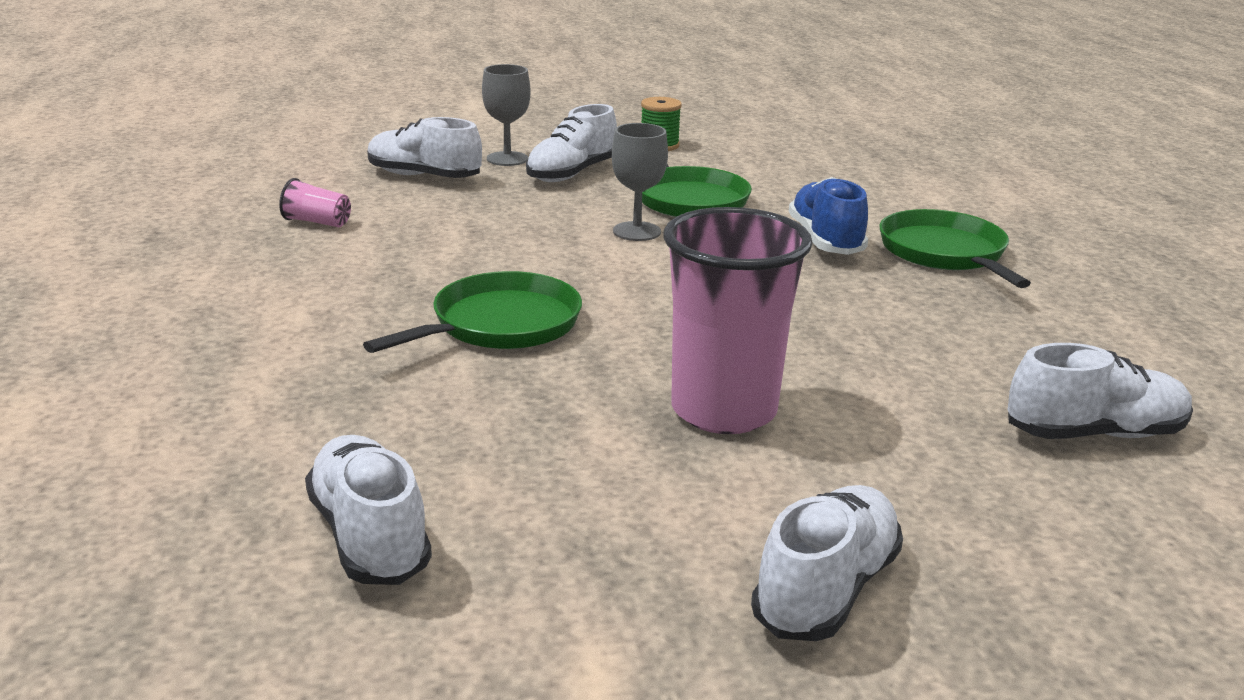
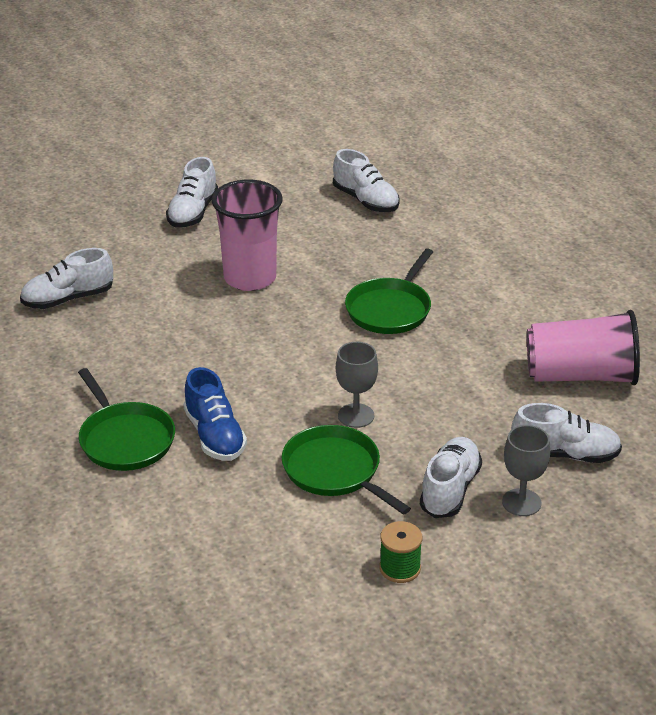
camera: 165 degrees right, 10 degrees up
pink cup [279,178,351,227] -> pink cup [527,310,640,385], size x2.38

